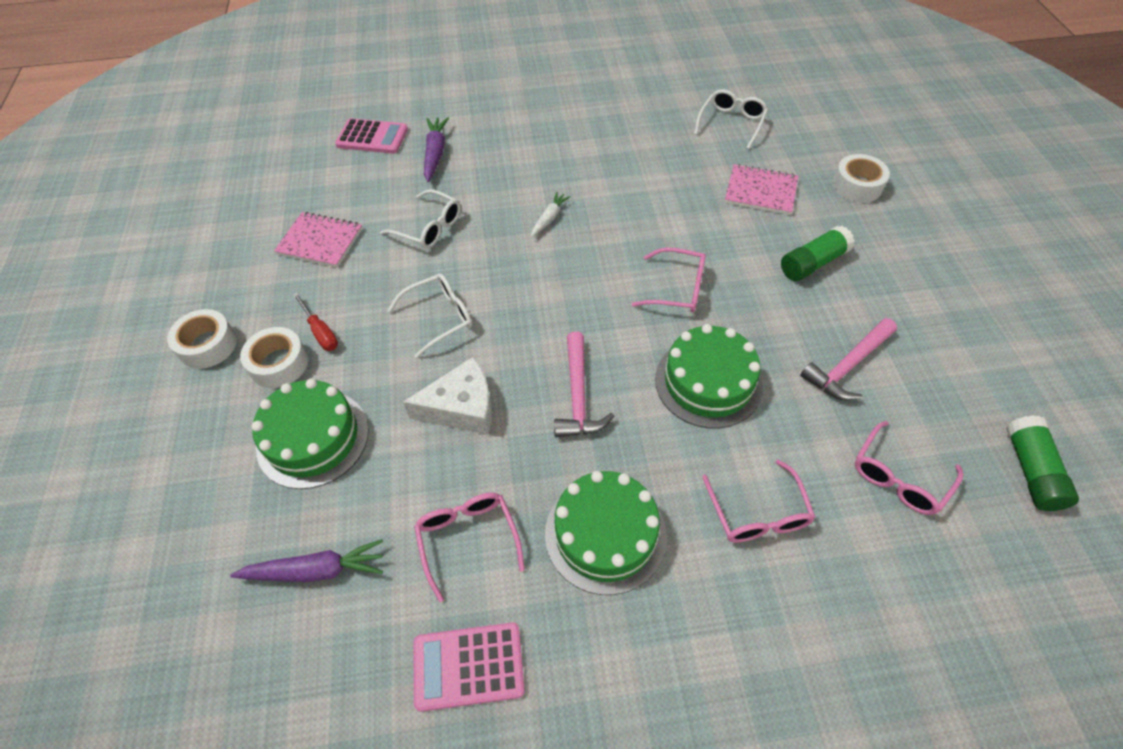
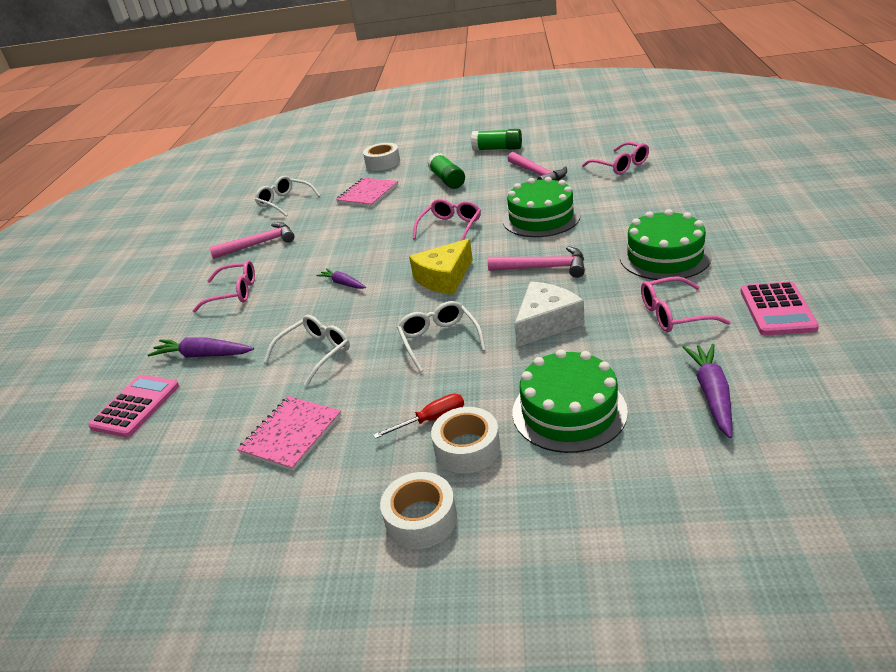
camera: 75 degrees left, 20 degrees down
white cheese [403,357,492,435] -> white cheese turned 45 degrees clockwise [515,282,584,347]
white carrot [531,192,571,237] -> purple carrot [316,268,366,289]
pink glasses [702,460,815,543] -> pink glasses moved to [192,260,255,312]
green glue stick [1006,415,1079,511] -> green glue stick moved to [471,129,522,151]
none -> pink hammer [209,222,295,259]
none -> yellow cheese [409,239,473,295]

